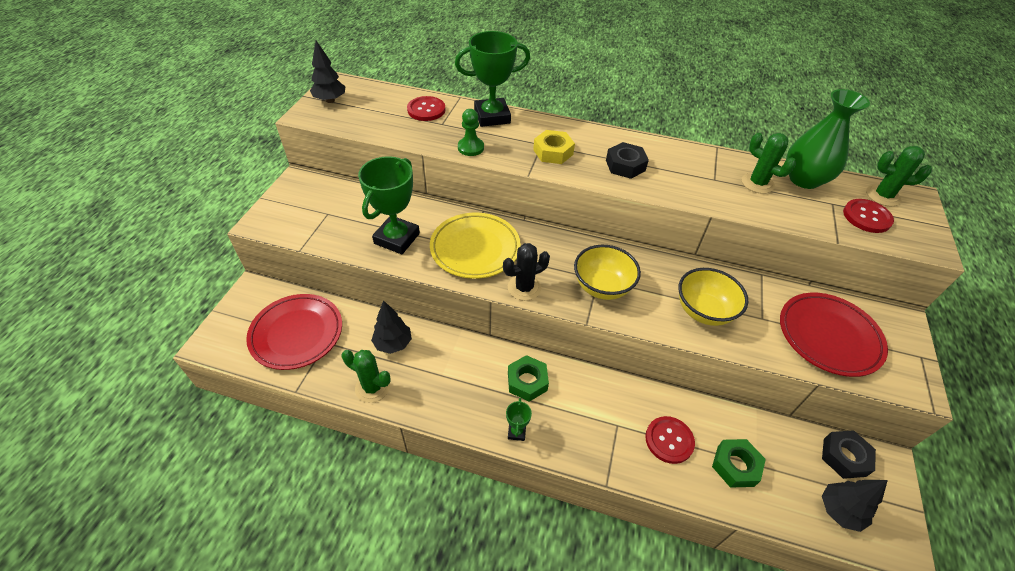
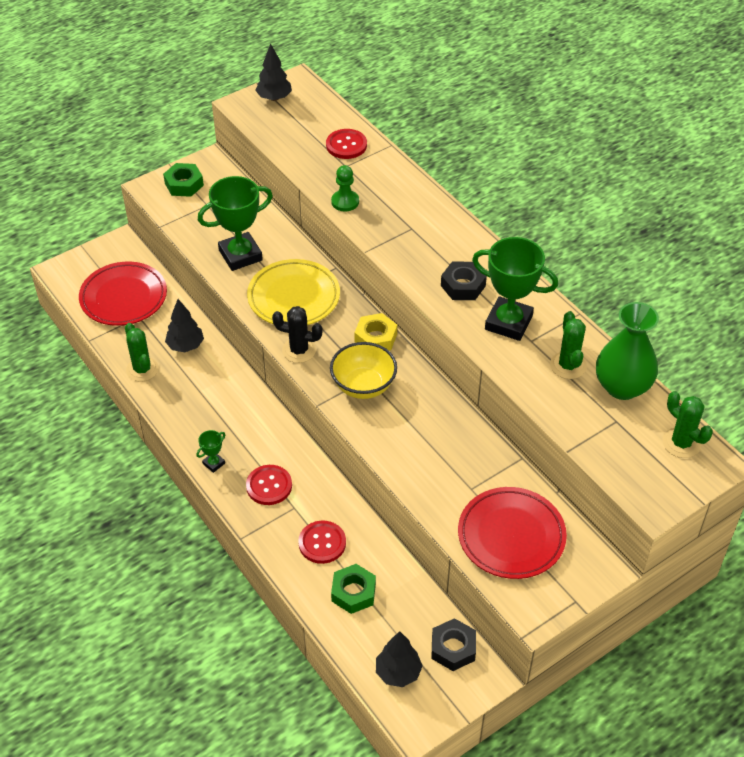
camera: 40 degrees right, 0 degrees up
green trophy [455,31,530,127] -> green trophy moved to [472,237,558,341]
green nut [508,355,549,402] -> green nut moved to [163,163,204,197]
yellow nut [533,130,575,164] -> yellow nut moved to [354,313,397,351]
yellow bowl [678,268,748,326] -> none
red button [843,199,894,233] -> red button moved to [246,465,292,505]

